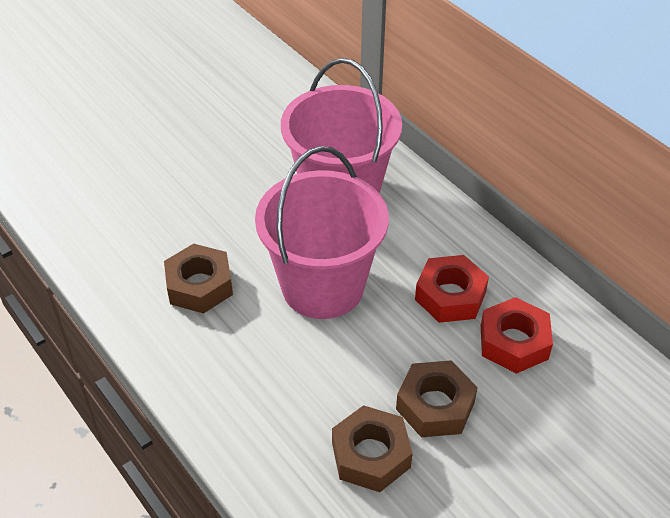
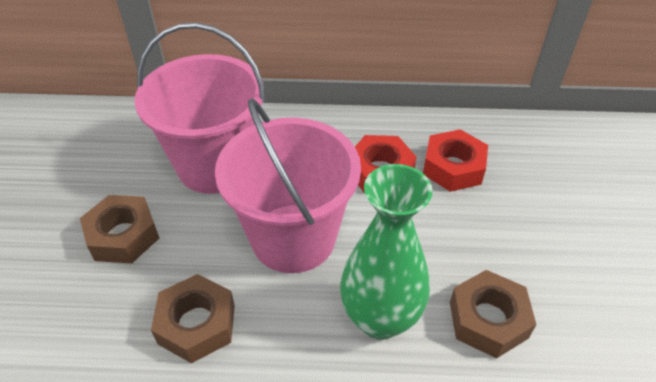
camera: 50 degrees left, 0 degrees up
brown nut [396,360,478,437] -> brown nut moved to [80,195,159,263]
none -> green vase [340,164,433,339]

